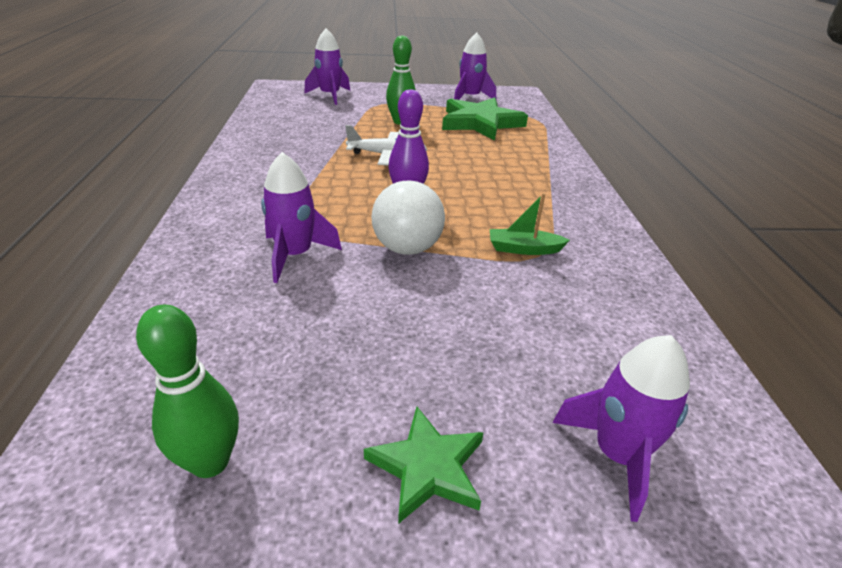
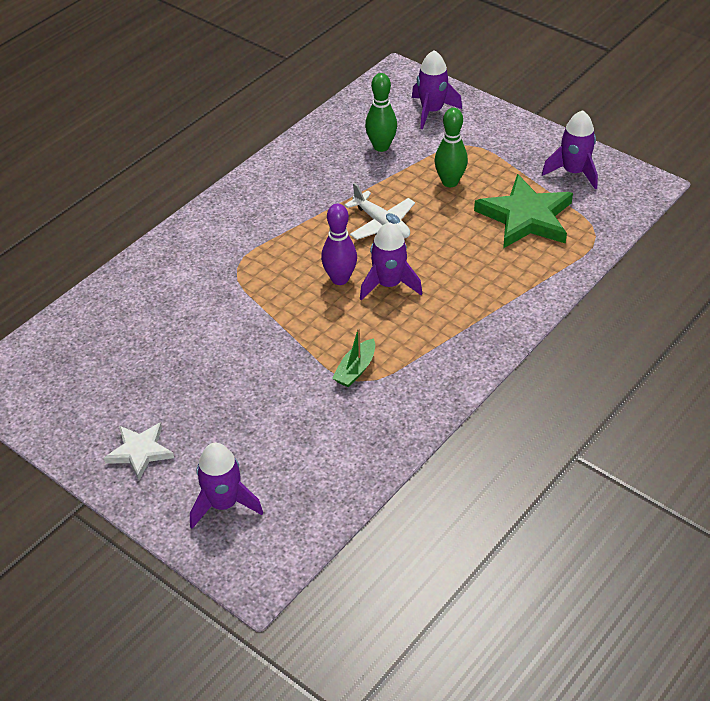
camera: 45 degrees right, 10 degrees up
green bowling pin [136,305,239,478] -> green bowling pin moved to [365,73,397,152]
purple rocket [261,152,342,283] -> purple rocket moved to [360,222,422,301]
green star [364,406,484,524] -> white star [104,422,174,480]
white ball [371,180,445,255] -> none
green boat [490,193,570,255] -> green boat turned 105 degrees counterclockwise [332,328,375,387]

